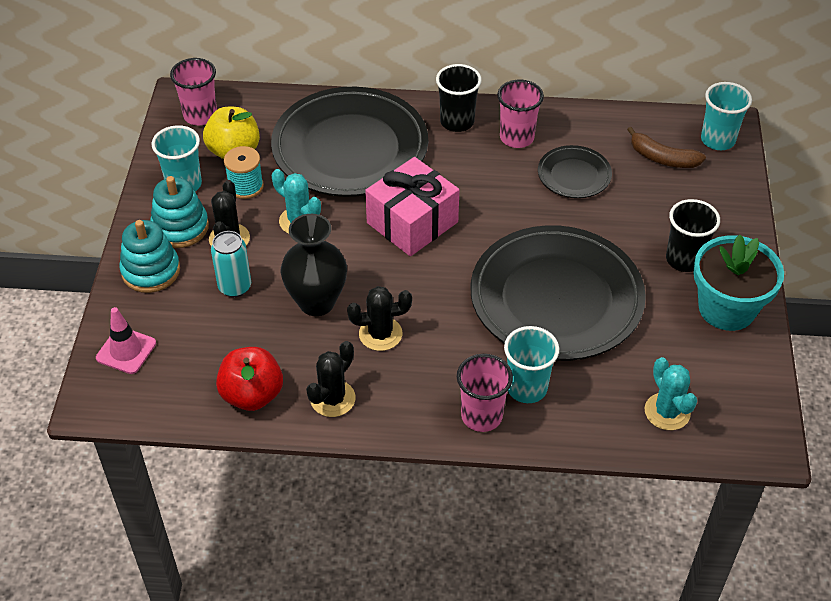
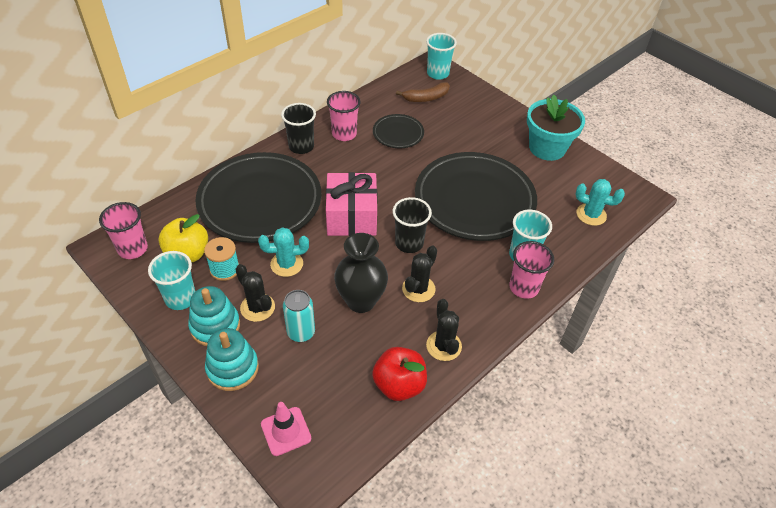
camera: 50 degrees left, 0 degrees up
black cup [666,199,720,272] -> black cup moved to [393,197,432,253]

